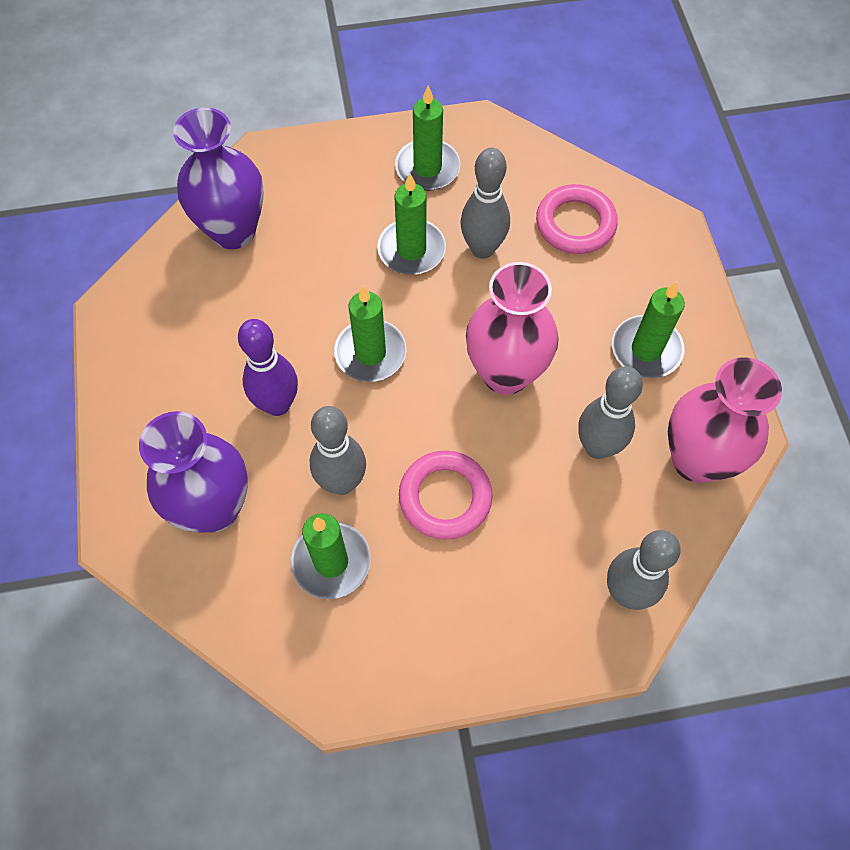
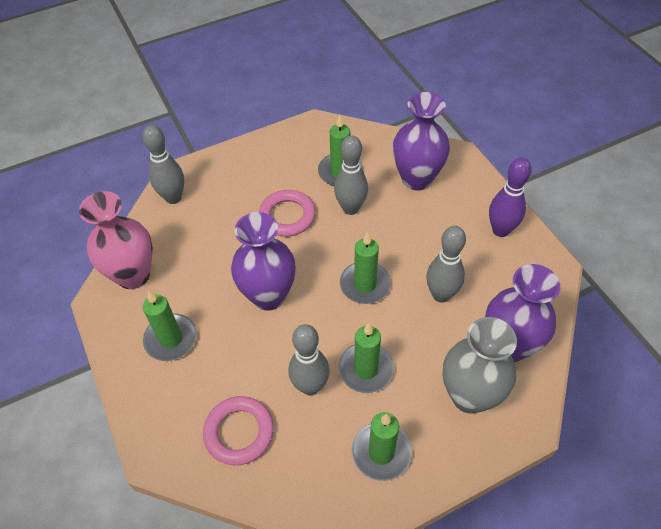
camera: 165 degrees right, 10 degrees down
purple bowling pin [238,319,298,416] -> purple bowling pin moved to [489,158,531,237]
pink vase [466,262,559,395] -> purple vase [231,212,296,311]
grey bowling pin [578,366,643,459] -> grey bowling pin moved to [426,226,466,303]
none -> grey vase [443,317,517,414]

